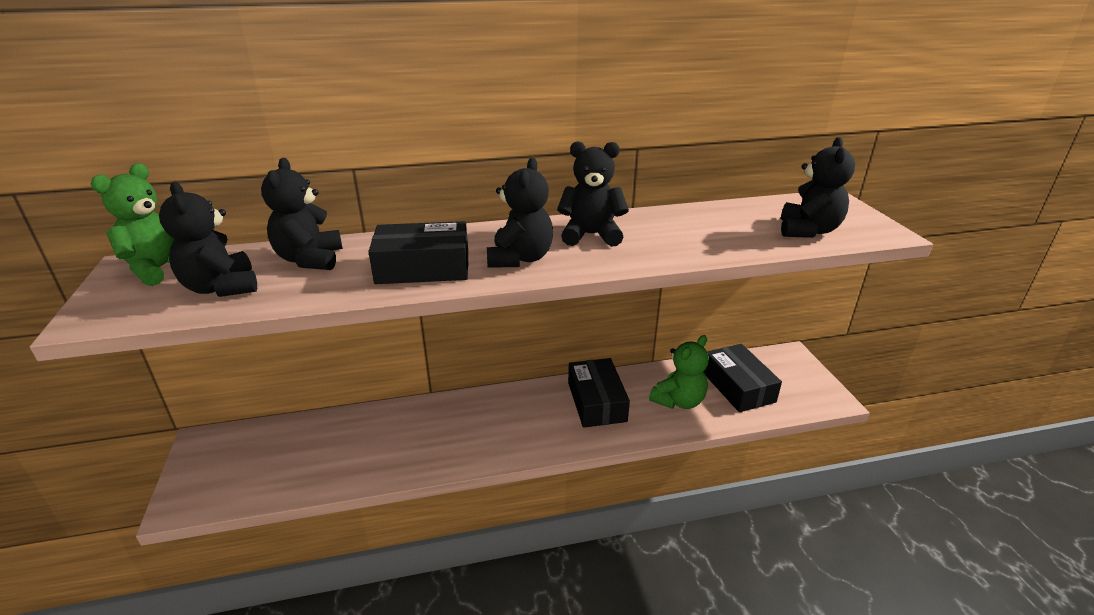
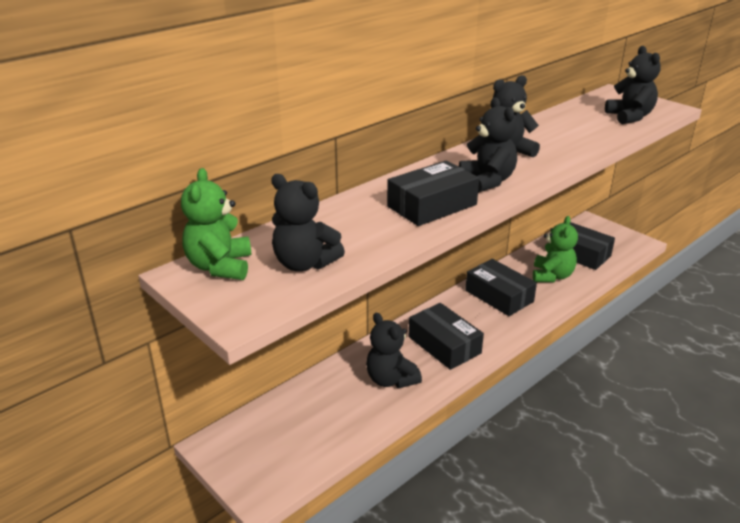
camera: 30 degrees left, 0 degrees up
black teddy bear [261,158,343,270] -> black teddy bear moved to [366,313,422,389]
none -> black box [409,303,484,370]

